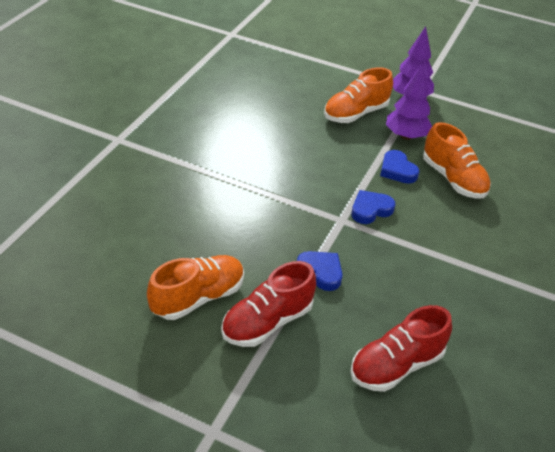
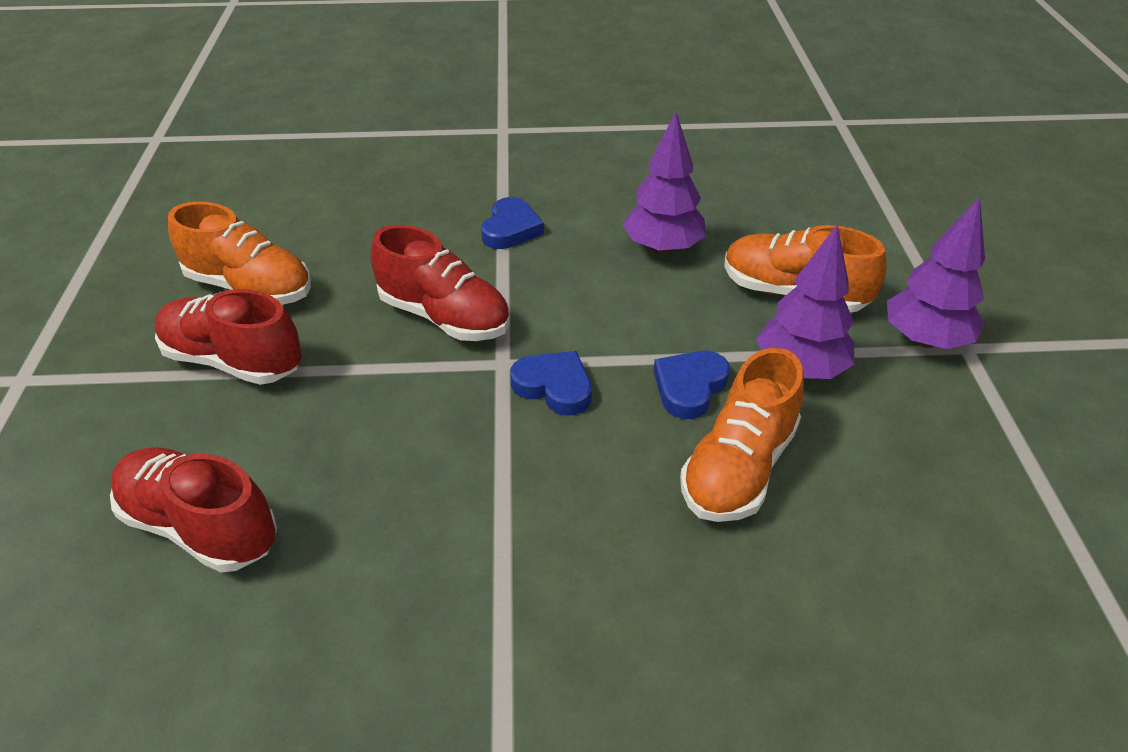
camera: 65 degrees right, 0 degrees up
blue heart [297,251,343,291] -> blue heart moved to [481,197,544,249]
none -> red shoe [371,225,510,341]
none -> purple tree [623,112,706,255]

